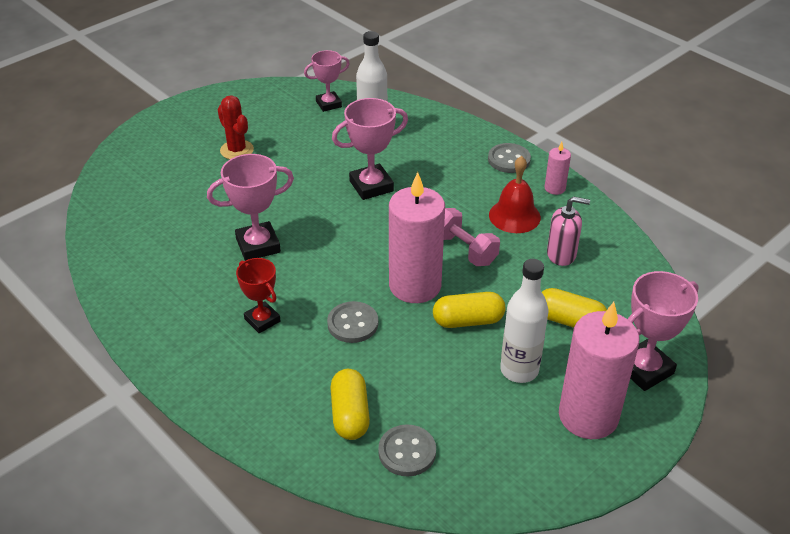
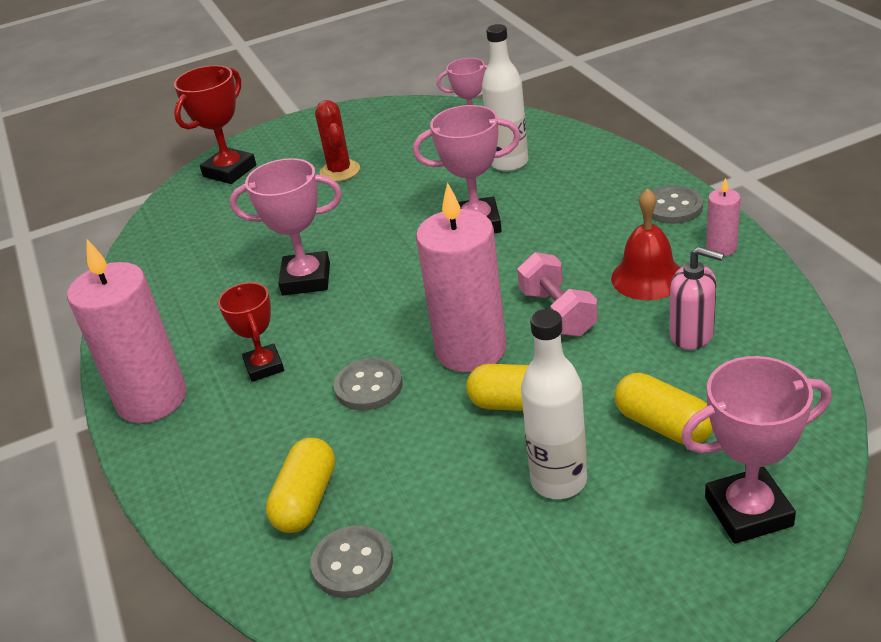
camera: 25 degrees right, 5 degrees down
pink candle [559,302,639,439] -> pink candle moved to [67,239,186,423]
none -> red trophy [174,65,256,184]

